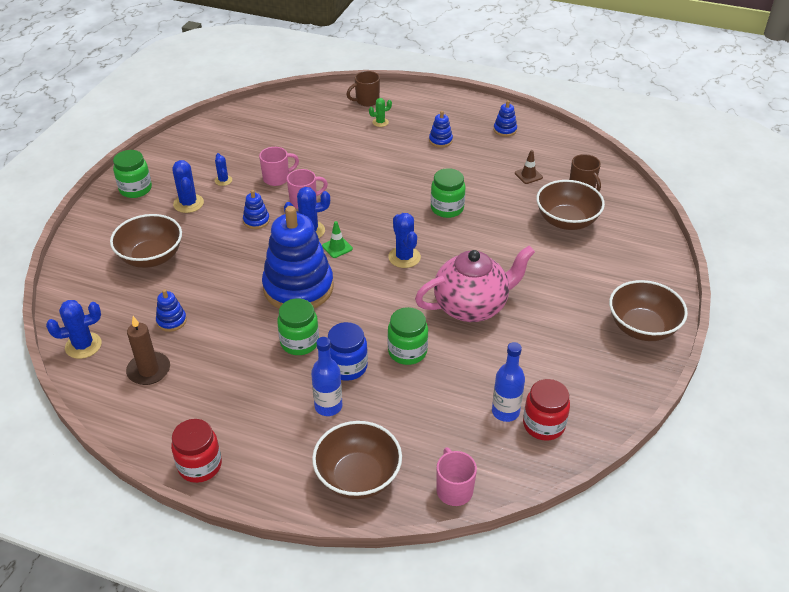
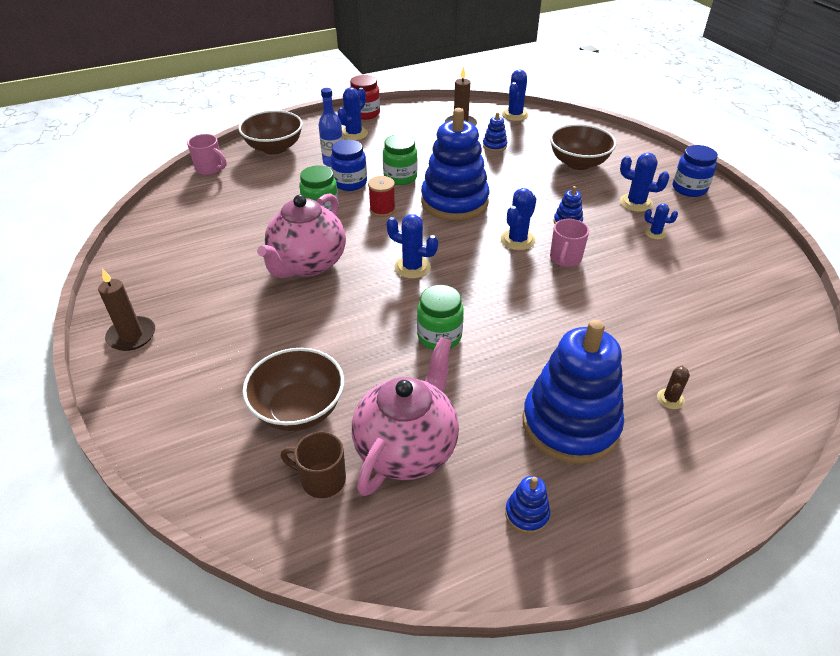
camera: 135 degrees right, 0 degrees up
green jar [113,150,152,198] -> blue jar [673,145,718,197]
pink mug [259,147,299,186] -> none
green traffic cone [322,221,353,258] -> none
brown mug [346,71,380,106] -> none
green cactus [369,98,392,127] -> brown cactus [657,366,690,409]
blue stacking toy [429,111,453,148] -> blue stacking toy [522,320,624,464], size x2.47
blue bottle [492,342,525,422] -> none
brown traffic cone [515,150,543,184] -> pink teapot [352,337,459,496]
red jar [523,379,570,441] -> none
brown bowl [609,280,688,341] -> brown candle [98,268,155,351]
none -> blue cactus [338,87,368,141]
none -> red spool [368,176,396,217]

